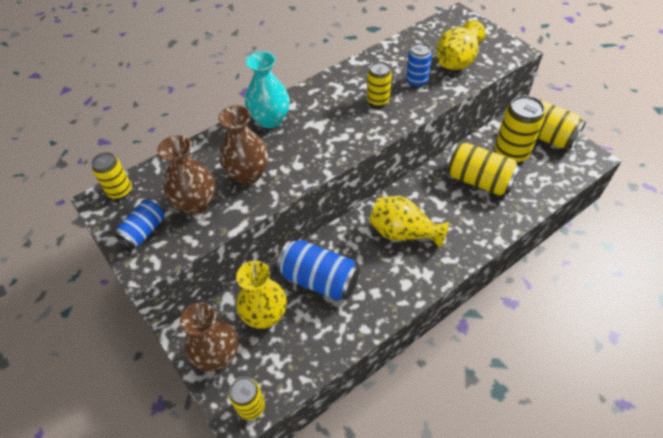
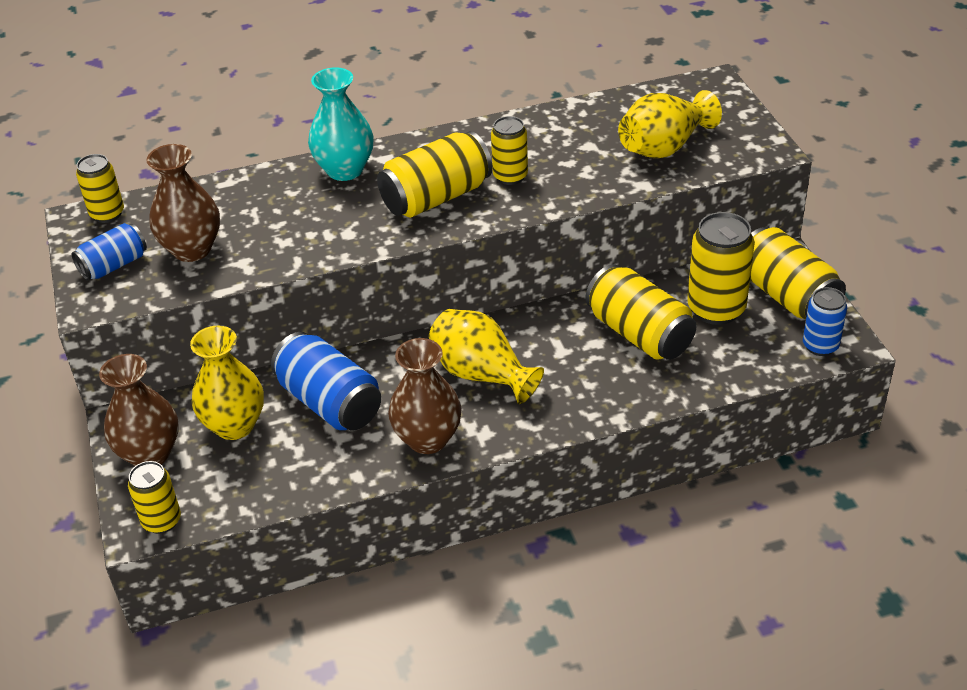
camera: 20 degrees right, 10 degrees down
brown vase [218,105,268,184] -> brown vase moved to [388,338,462,454]
blue can [406,43,432,88] -> blue can moved to [803,287,847,356]
none -> yellow can [377,131,492,218]

